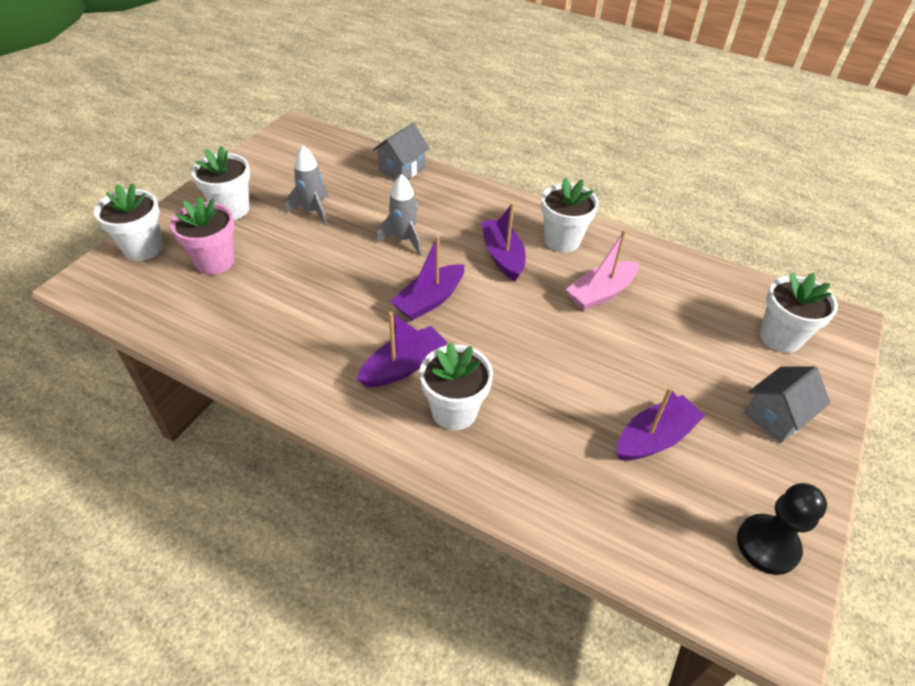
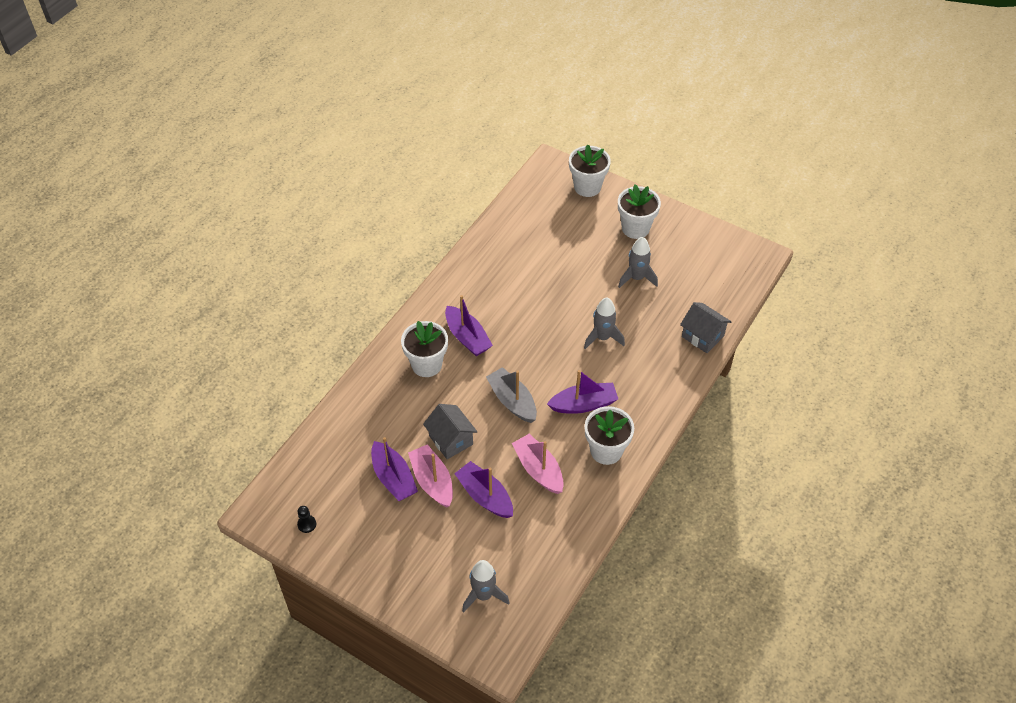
camera: 95 degrees right, 5 degrees up
pink flower pot [170,197,235,275] -> none
purple boat [390,235,464,320] -> purple boat moved to [454,461,513,518]
black pawn [737,483,827,575] -> black pawn [297,506,316,533], size x0.48
grey house [744,366,830,443] -> grey house moved to [423,404,477,459]
white flower pot [760,272,838,353] -> grey rocket [462,560,510,612]
none -> pink boat [408,444,453,507]
none -> grey boat [486,367,537,423]

